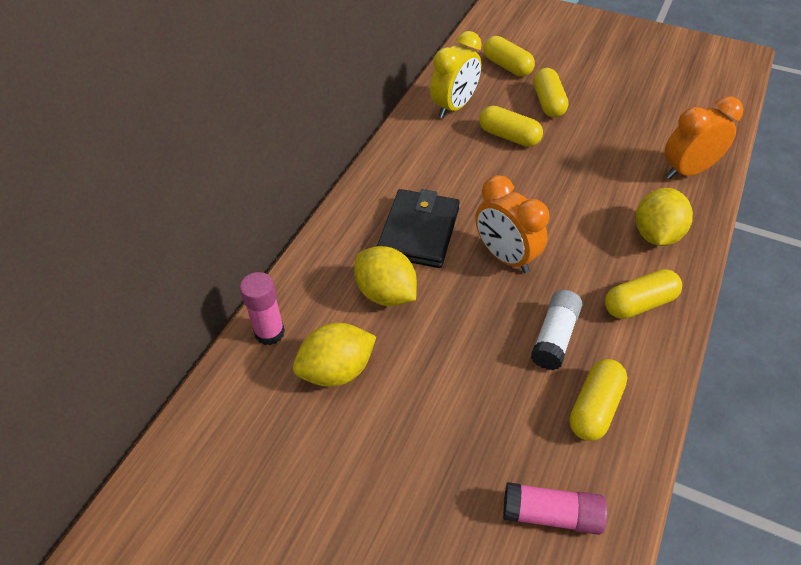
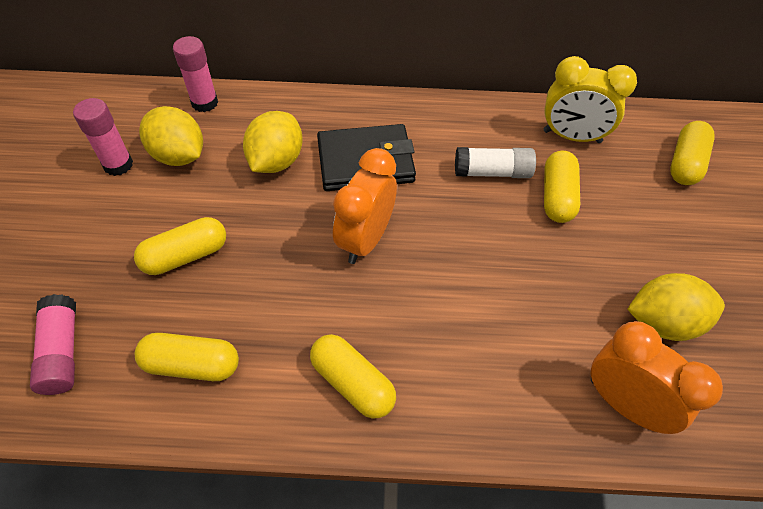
camera: 65 degrees right, 5 degrees up
white glue stick [531,290,582,370] -> white glue stick moved to [455,147,536,178]
yellow capsule [533,68,569,118] -> yellow capsule moved to [134,217,226,275]
yellow lemon [636,188,693,246] -> yellow lemon moved to [627,273,725,341]
none -> pink glue stick [73,98,133,176]

